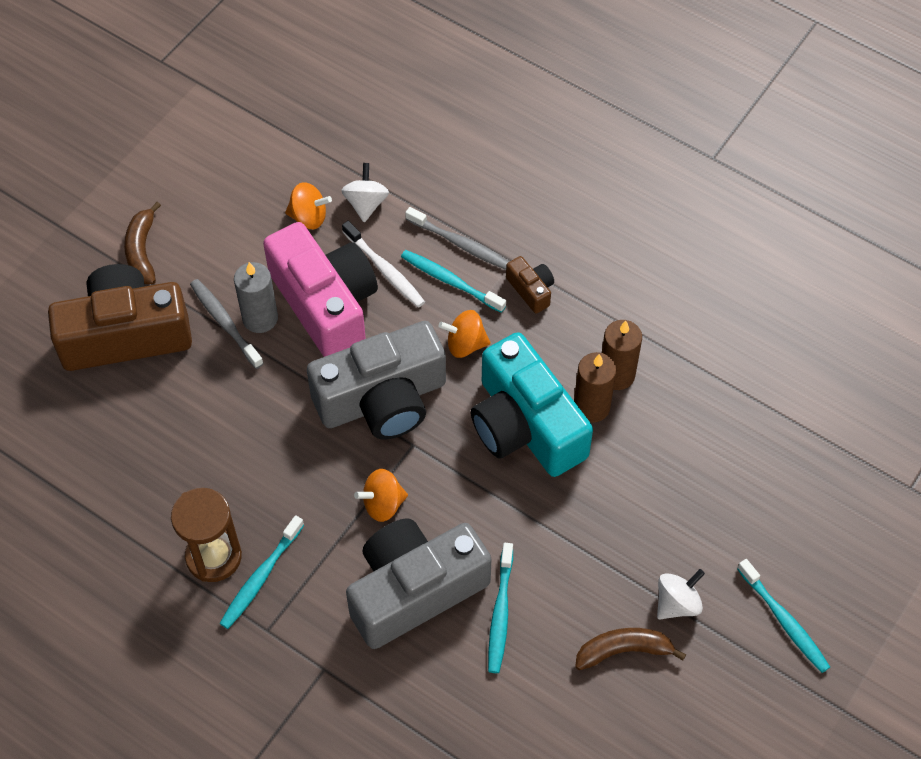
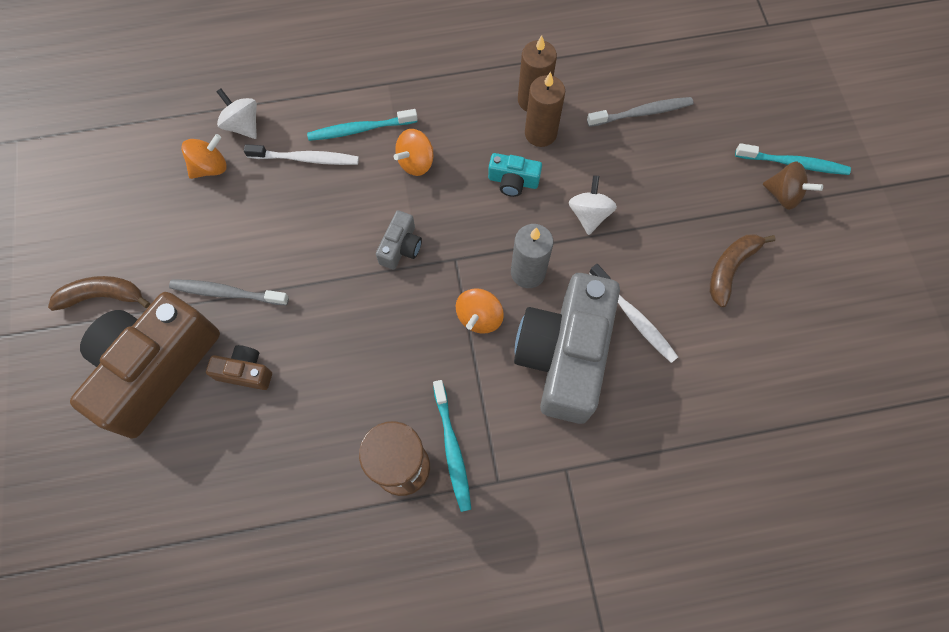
camera: 45 degrees left, 10 degrees up
brown banana [124,202,161,284] -> brown banana turned 135 degrees clockwise [48,276,150,311]
grey candle [234,262,278,333] -> grey candle moved to [511,224,553,288]
pink camera [263,222,378,357] -> none
grey camera [307,321,446,439] -> grey camera [376,211,422,270], size x0.42
grey toothbrush [405,207,509,270] -> grey toothbrush moved to [587,97,694,127]
turquoise camera [471,332,593,477] -> turquoise camera [488,153,542,197], size x0.42
turquoise toothbrush [488,543,513,673] -> white toothbrush [589,264,678,363]
brown camera [506,256,554,314] -> brown camera moved to [206,345,272,390]
white spinning top [657,569,705,620] -> white spinning top moved to [569,175,617,235]
none -> brown spinning top [763,162,823,210]

